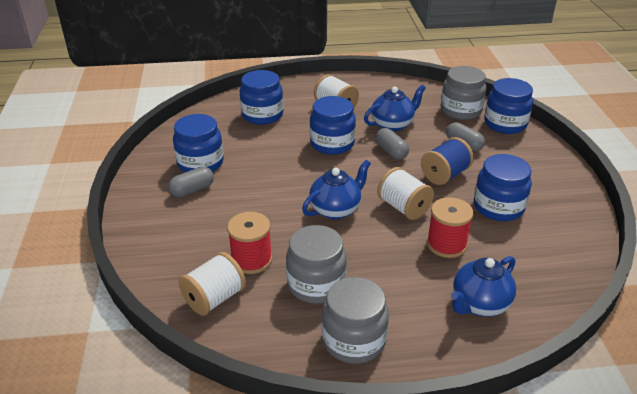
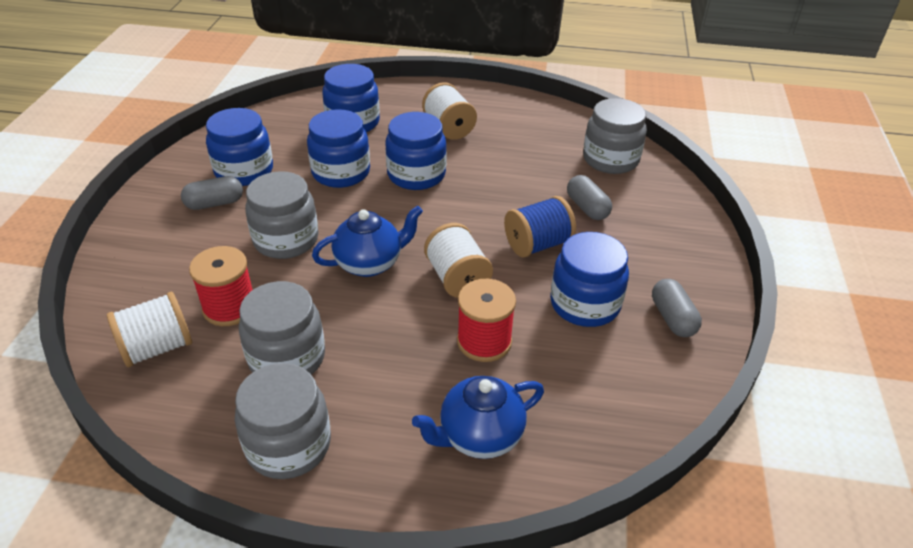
camera: 15 degrees right, 5 degrees up
blue teapot [364,85,426,132] -> none
grey capsule [376,128,409,160] -> grey capsule moved to [652,279,702,337]
blue jar [484,78,533,134] -> blue jar moved to [307,109,370,188]
none -> grey jar [245,171,319,259]

